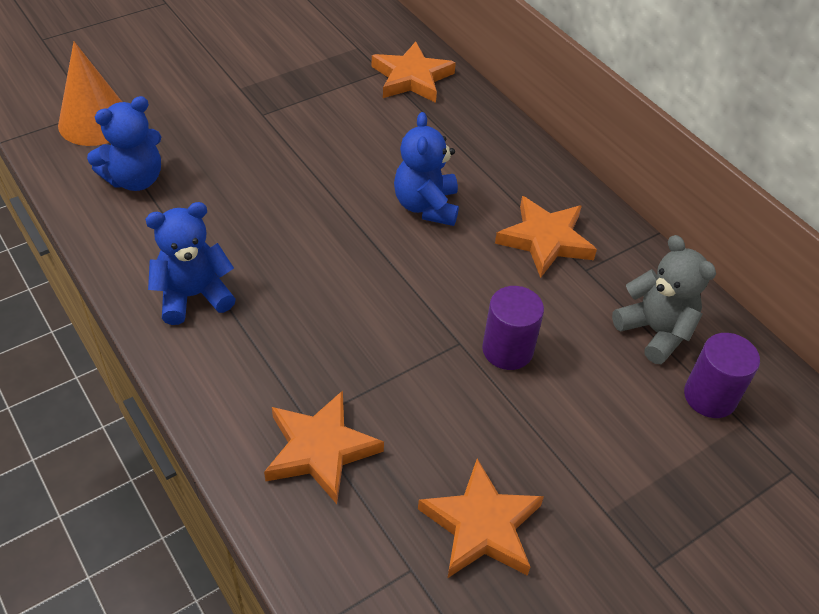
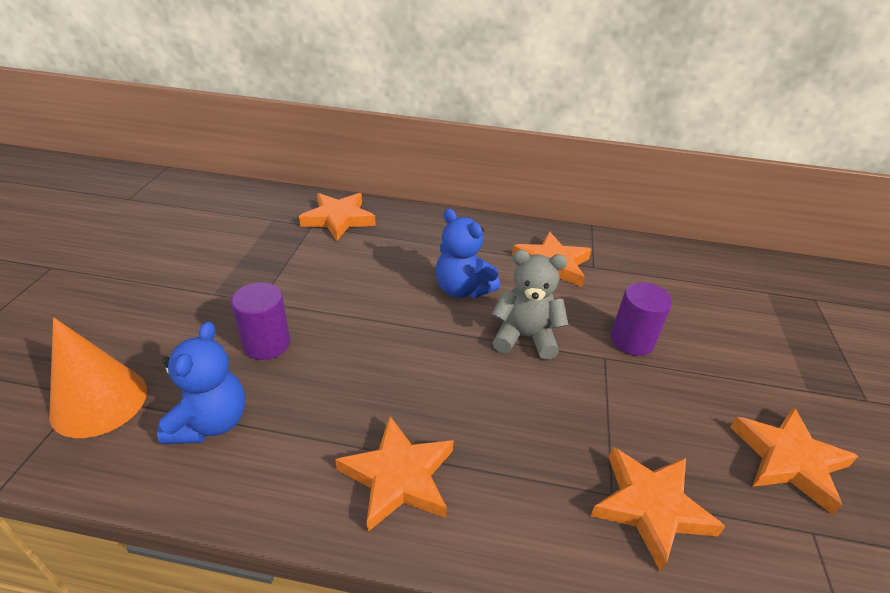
camera: 45 degrees left, 10 degrees down
blue teddy bear [145,202,236,325] -> orange star [335,416,454,532]
grey teddy bear [612,235,716,364] -> grey teddy bear moved to [492,250,568,360]
purple cylinder [684,333,760,418] -> purple cylinder moved to [231,282,290,360]

